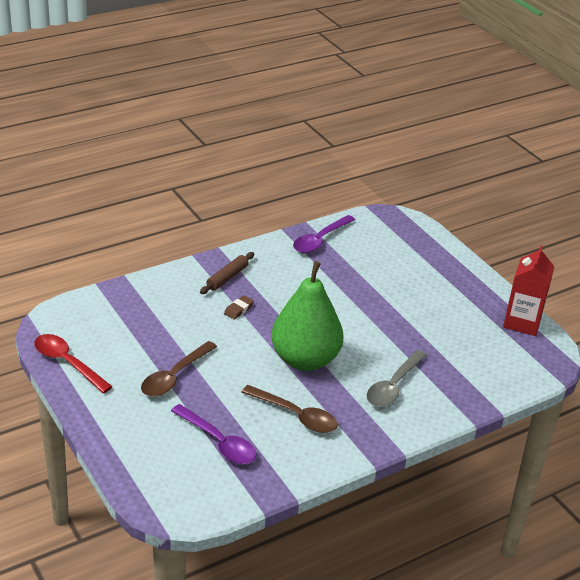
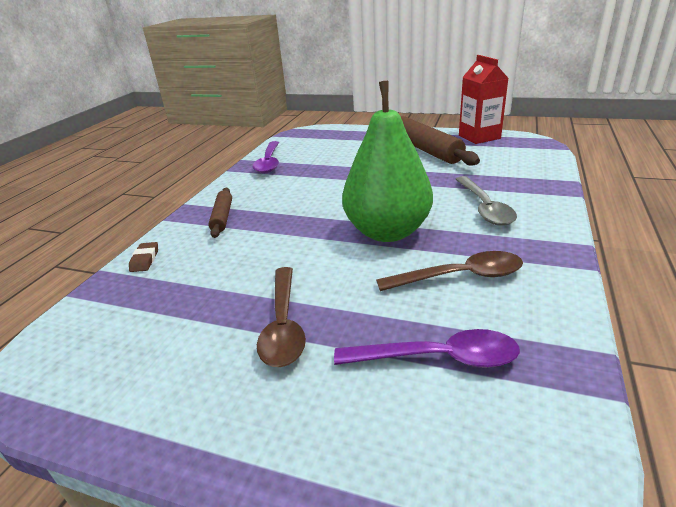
camera: 35 degrees left, 5 degrees down
red spoon [34,334,113,393] -> none
brown eraser [224,295,254,320] -> brown eraser moved to [129,242,158,272]
none -> brown rolling pin [401,116,480,166]

